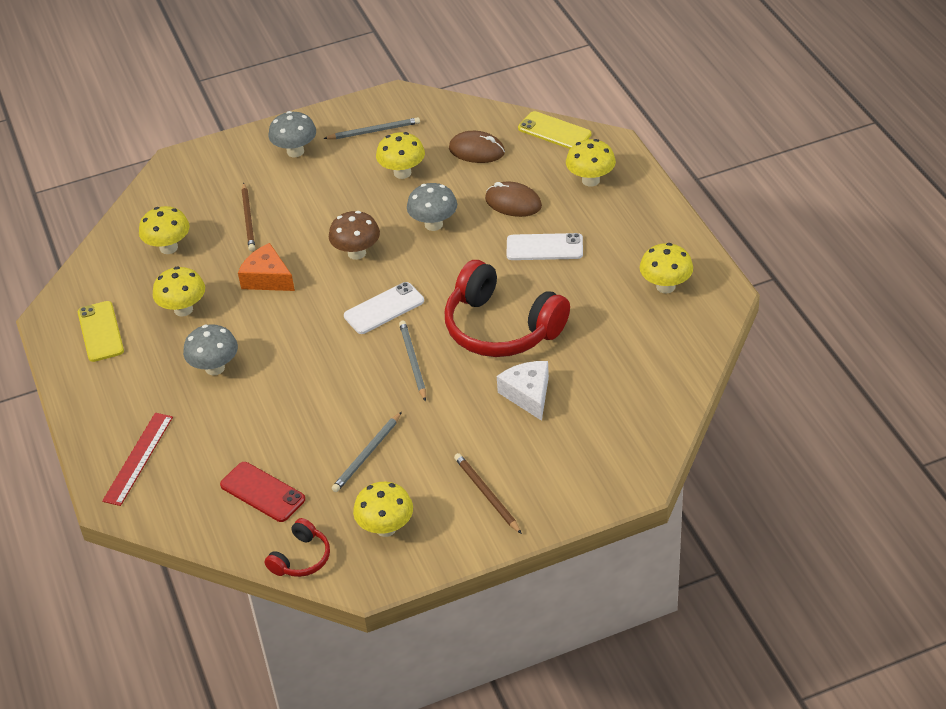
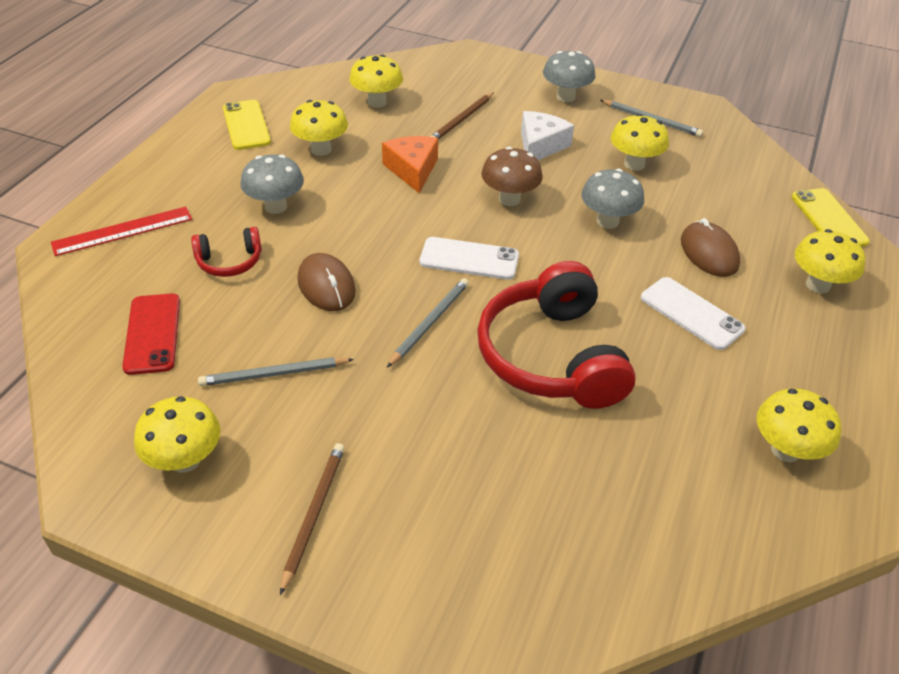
camera: 40 degrees right, 0 degrees up
yellow phone [78,301,124,362] -> yellow phone turned 45 degrees counterclockwise [223,100,271,150]
red headphones [265,518,330,577] -> red headphones moved to [191,227,262,277]
brown mouse [449,131,505,163] -> brown mouse moved to [297,253,356,311]
white cheese [497,361,549,421] -> white cheese moved to [521,111,574,160]

